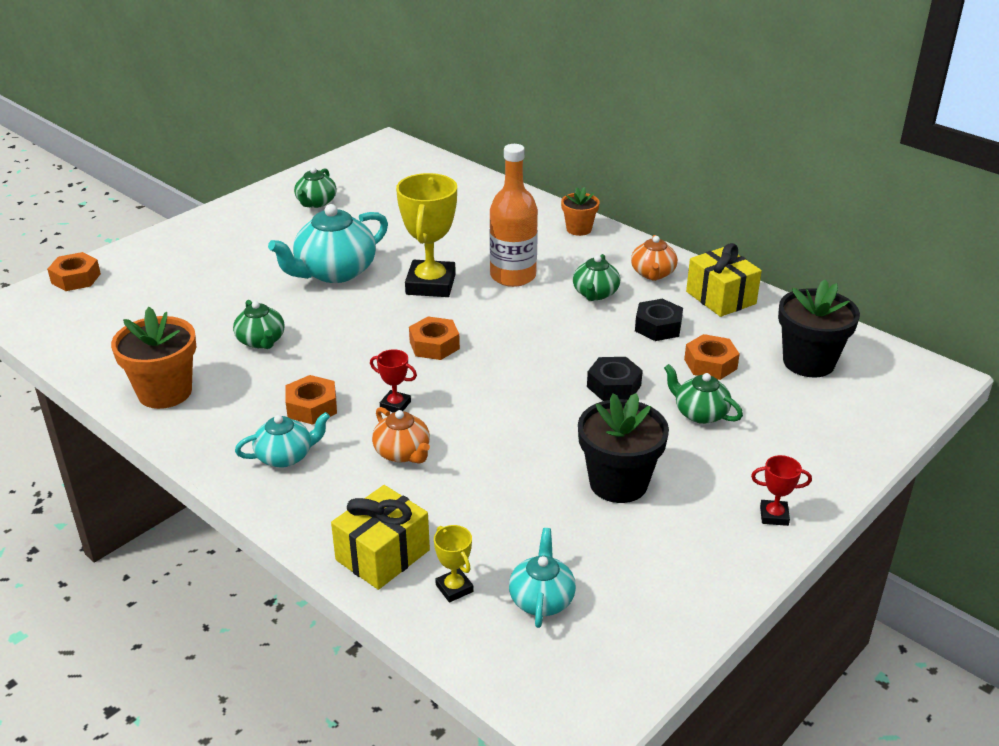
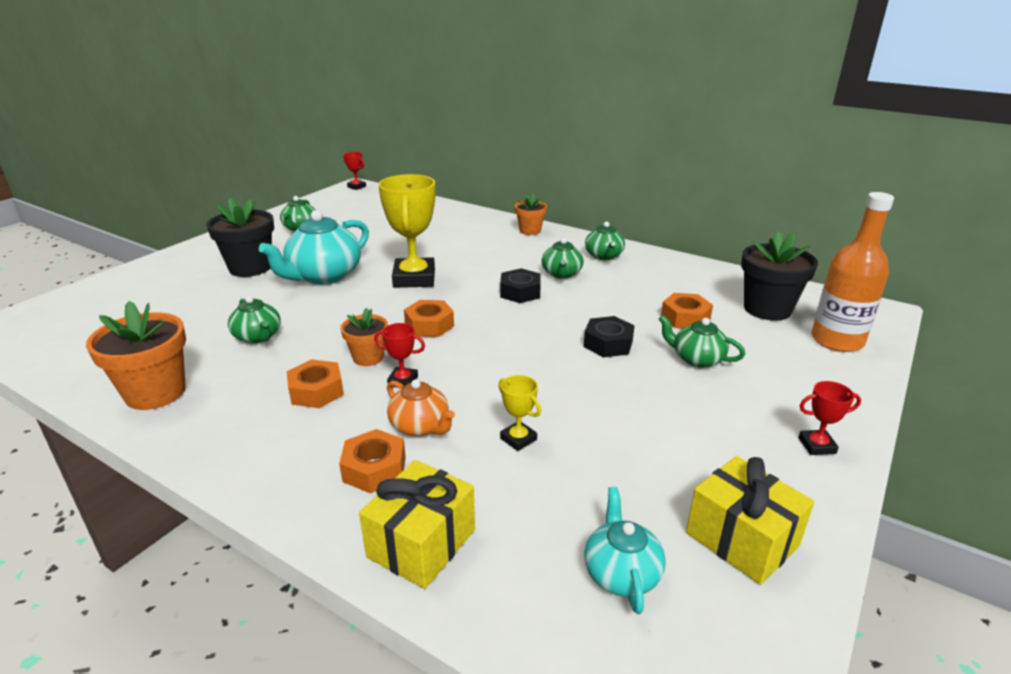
camera: 10 degrees left, 5 degrees down
orange nut [47,252,101,291] -> orange nut moved to [339,429,406,493]
turquoise teapot [235,412,330,467] -> none
yellow trophy [434,525,473,603] -> yellow trophy moved to [498,375,541,451]
orange bottle [490,144,538,287] -> orange bottle moved to [811,192,894,352]
black flower pot [578,393,669,503] -> black flower pot moved to [206,197,274,277]
orange teapot [631,235,678,281] -> green teapot [585,221,625,260]
black nut [635,299,683,341] -> black nut moved to [500,268,541,303]
yellow gift [686,243,762,317] -> yellow gift moved to [686,456,814,585]
none -> orange flower pot [341,308,388,366]
none -> red trophy [344,152,366,190]

